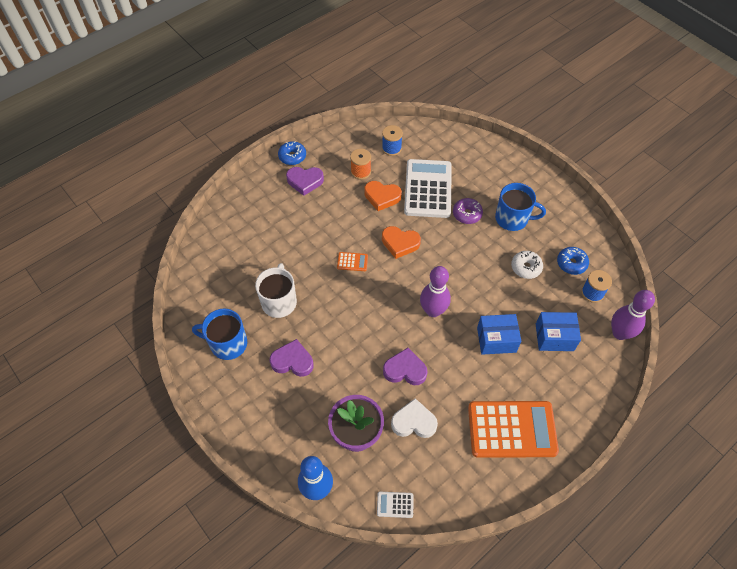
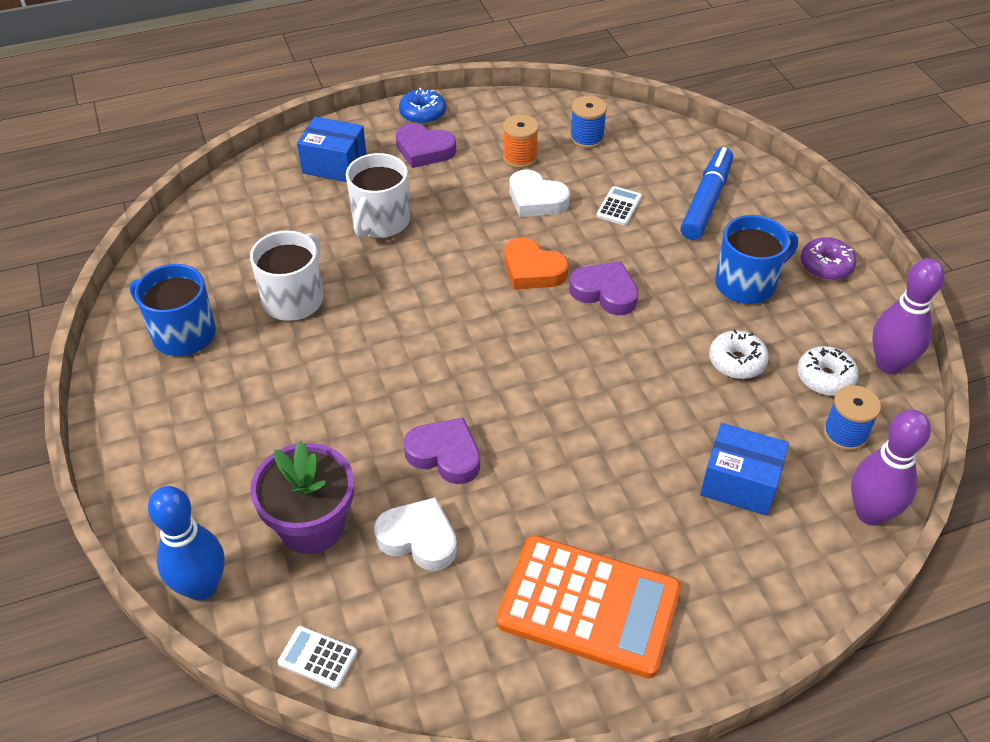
camera: 20 degrees right, 10 degrees down
purple heart [270,339,314,377] -> purple heart moved to [569,261,639,315]
orange calculator [337,252,368,271] -> none
orange heart [364,181,402,211] -> white heart [509,170,570,217]
white calculator [404,159,452,218] -> white calculator [596,186,642,226], size x0.40
purple bowling pin [420,266,451,317] -> purple bowling pin moved to [872,258,945,374]
purple donut [453,198,483,224] -> purple donut moved to [801,237,857,280]
blue box [477,314,521,355] -> blue box moved to [297,116,367,182]
blue mug [495,183,546,231] -> blue mug turned 60 degrees counterclockwise [715,215,798,304]
blue donut [557,247,589,275] -> white donut [797,346,859,396]
none -> white mug [346,153,410,238]
none -> blue marker [680,147,733,240]

